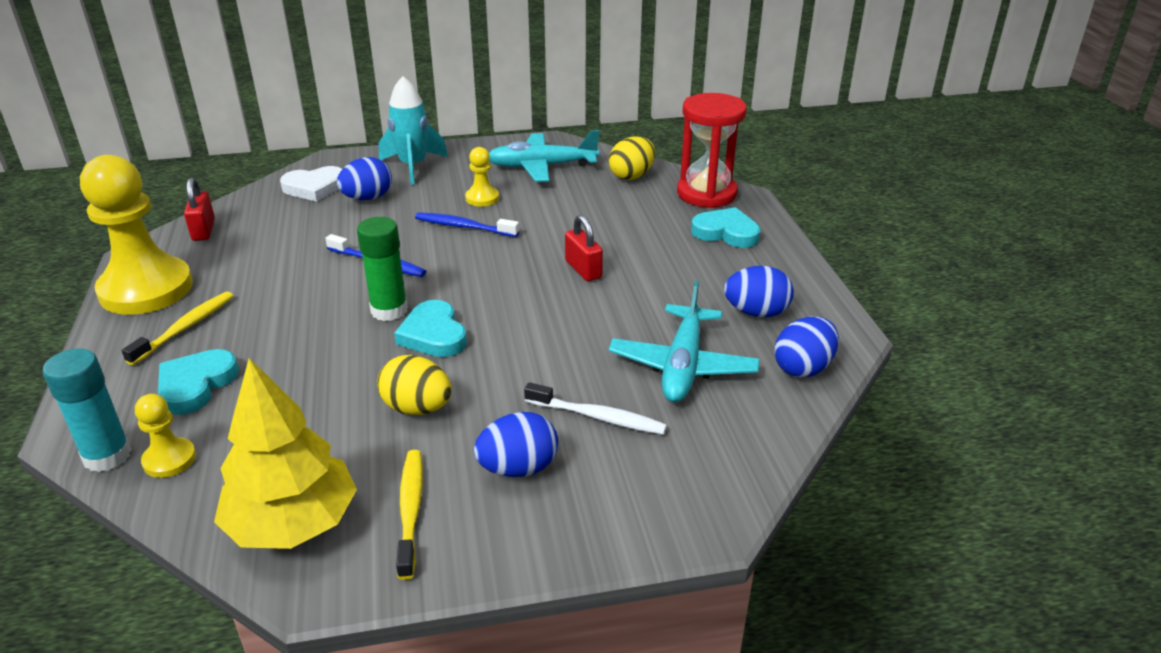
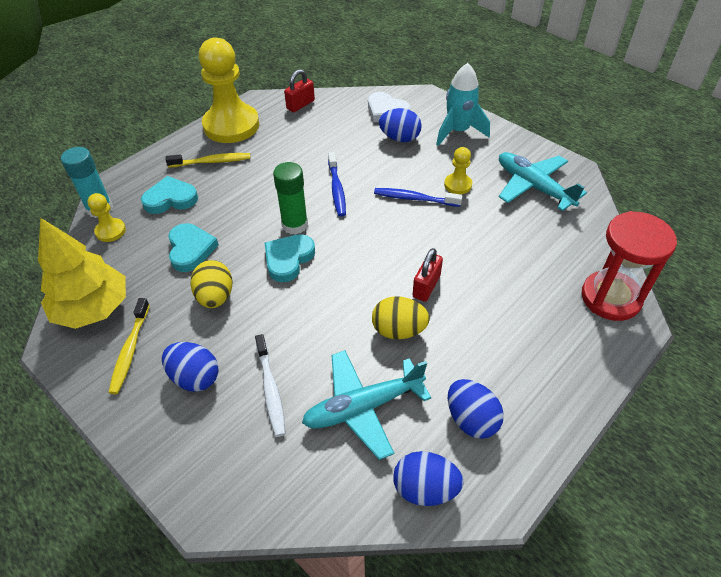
camera: 55 degrees right, 15 degrees up
yellow toothbrush [396,450,423,580] -> yellow toothbrush turned 135 degrees clockwise [108,298,150,394]
blue toothbrush [415,212,519,237] -> blue toothbrush turned 60 degrees counterclockwise [374,188,462,207]
yellow egg [609,136,655,180] -> yellow egg moved to [372,296,430,339]
turquoise heart [691,207,760,248] -> turquoise heart moved to [168,223,219,272]

